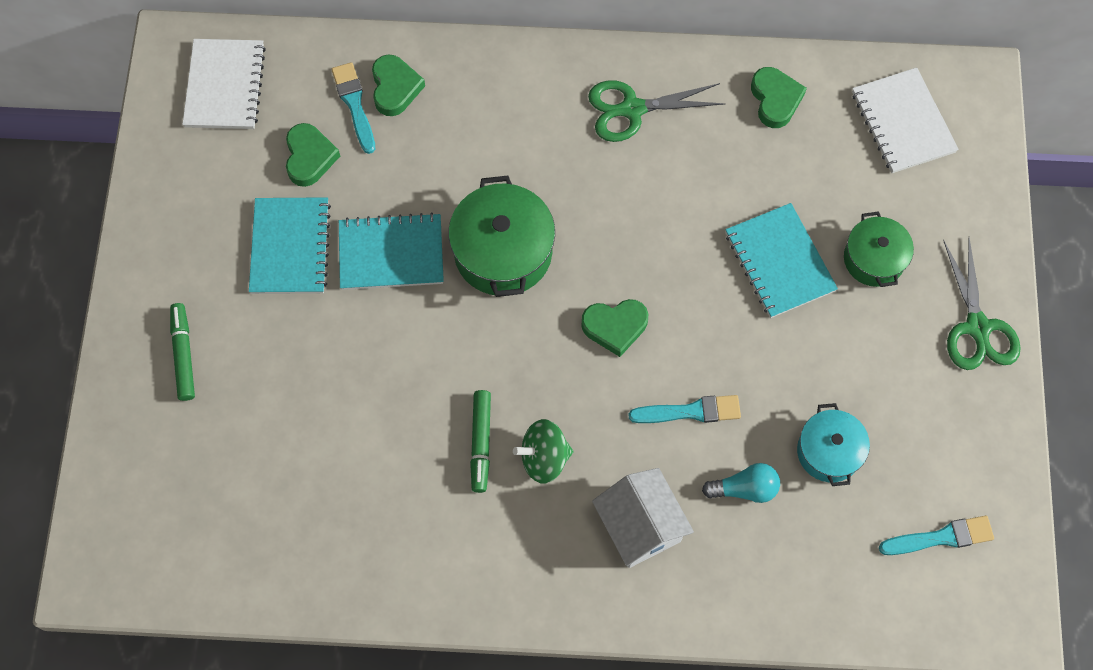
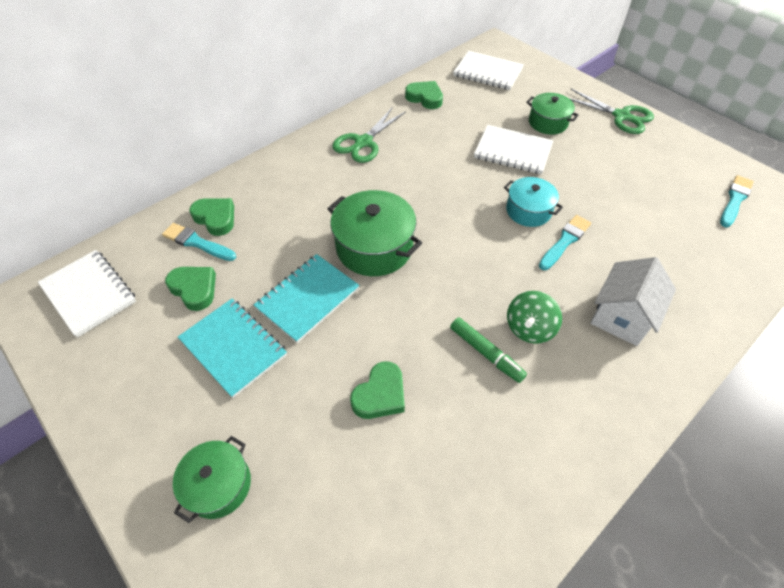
camera: 45 degrees left, 15 degrees down
green marker [170,303,195,401] -> green pot [173,436,251,523]
green heart [581,299,648,357] -> green heart moved to [350,361,405,419]
white house [592,468,694,568] -> white house turned 75 degrees counterclockwise [590,257,676,346]
turquoise light bulb [702,463,780,503] -> none
turquoise notebook [725,203,838,318] -> white notebook [474,125,553,175]
turquoise pot [797,403,870,486] -> turquoise pot moved to [504,177,563,227]

